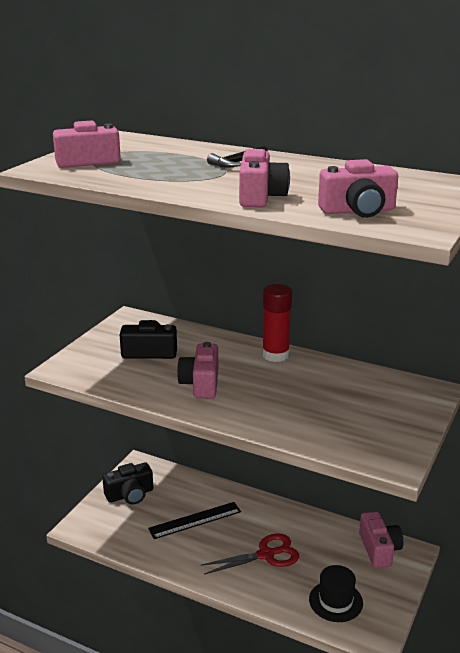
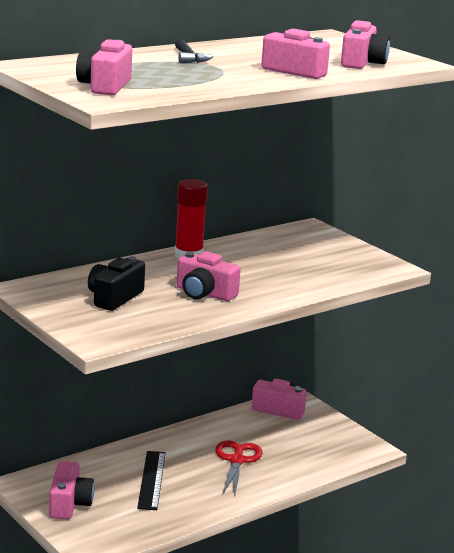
camera: 65 degrees left, 5 degrees down
black camera [102,462,153,505] -> pink camera [49,461,94,519]
black hat [309,565,363,622] -> none

